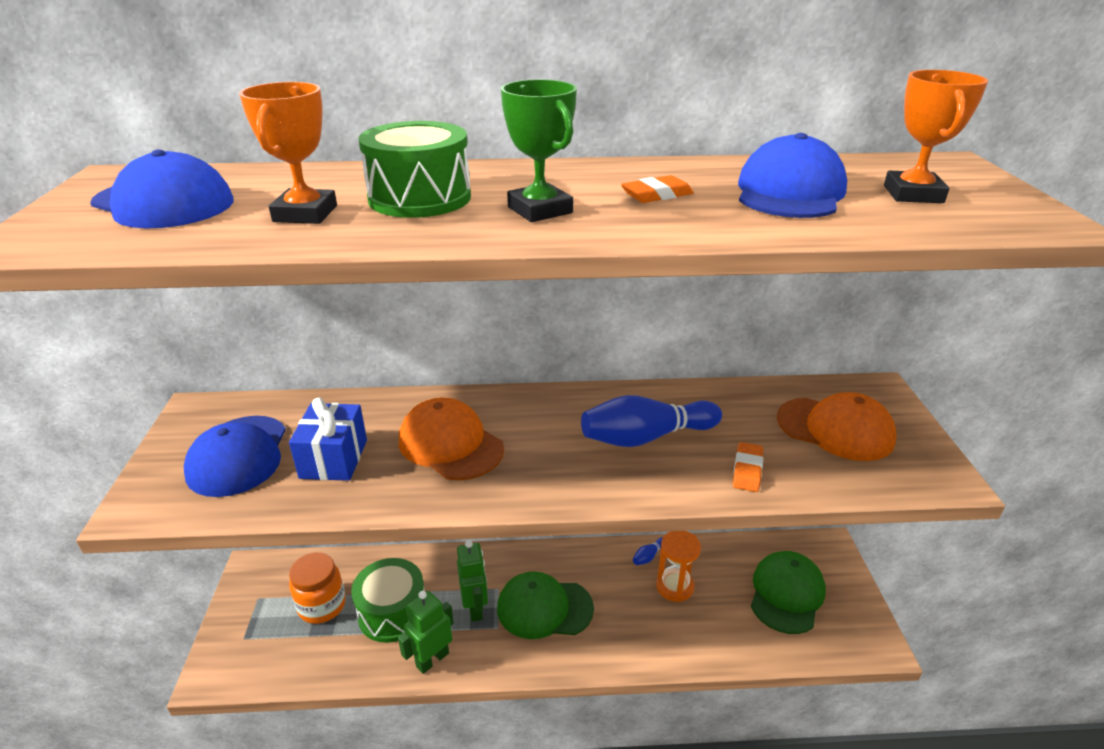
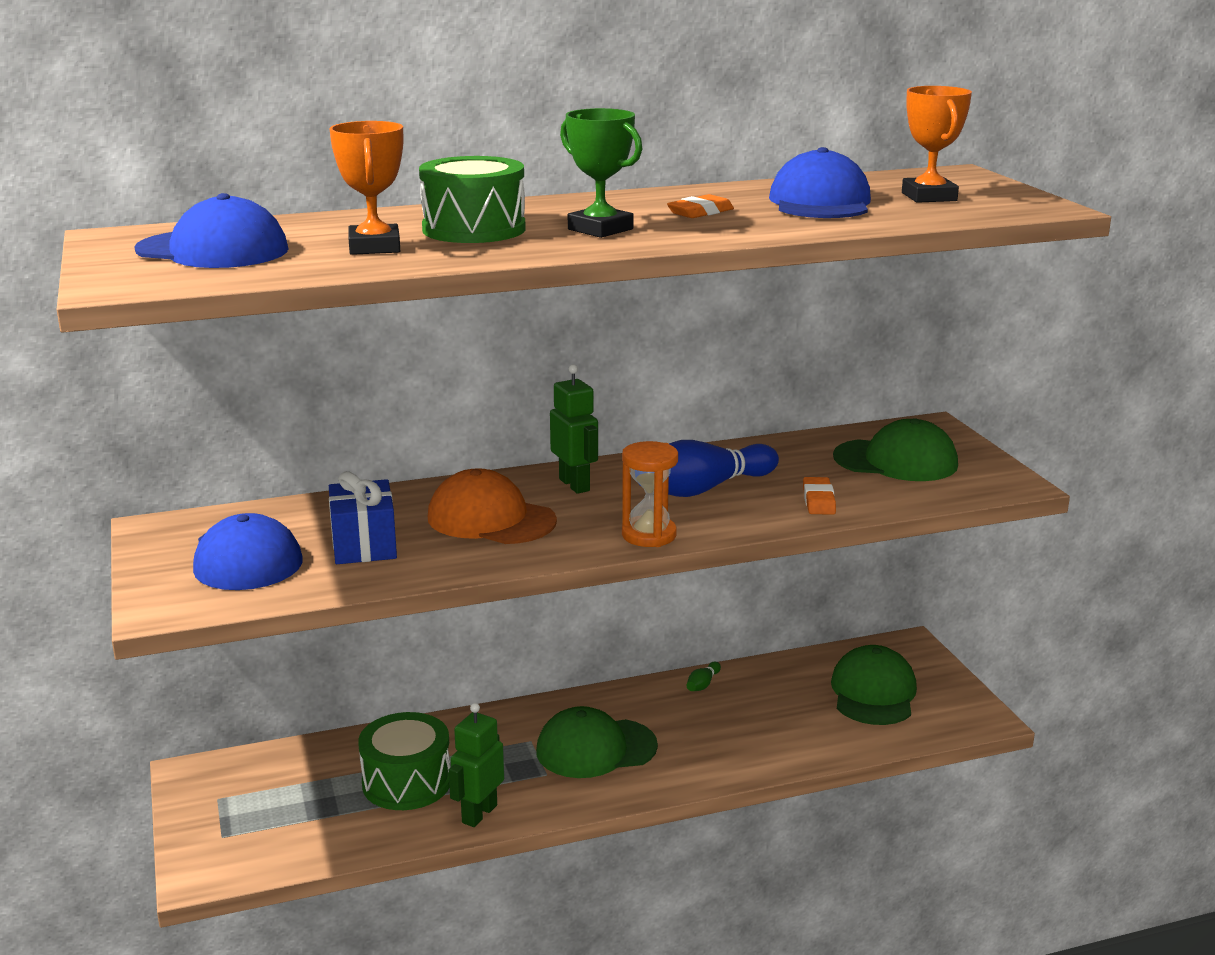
camera: 15 degrees left, 10 degrees down
orange jar [289,552,346,624] -> none
green robot [457,540,488,622] -> green robot moved to [550,364,598,494]
blue bowling pin [633,537,663,565] -> green bowling pin [687,662,721,691]
orange hourglass [656,531,701,602] -> orange hourglass moved to [622,441,678,547]
orange cap [777,392,896,461] -> green cap [833,418,958,481]

